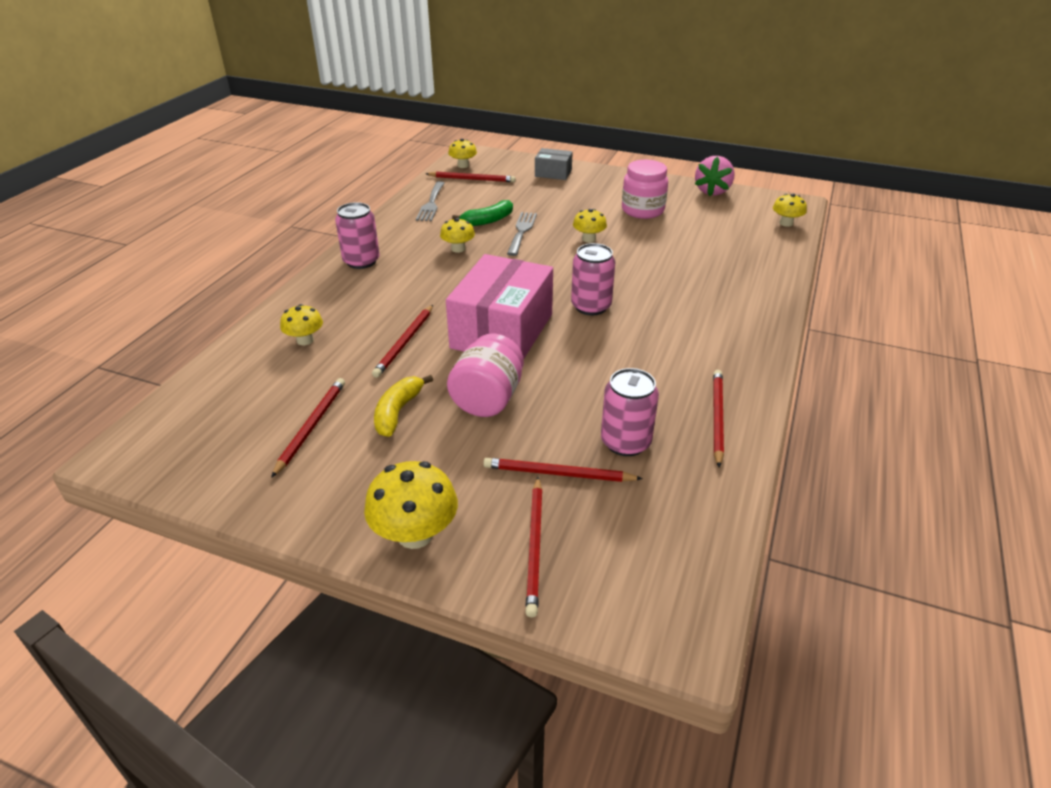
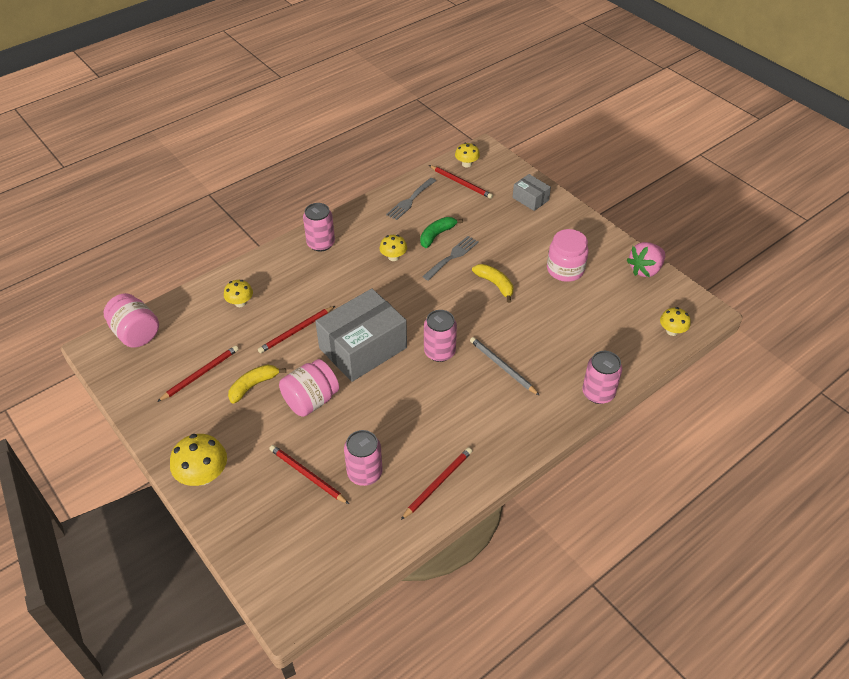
camera: 30 degrees right, 10 degrees up
pink box [446,254,553,358] -> grey box [315,288,407,382]
green banana [452,200,513,226] -> green banana turned 135 degrees clockwise [420,217,463,248]
red pencil [525,477,543,618] -> none
yellow mushroom [573,209,607,243] -> yellow banana [472,264,514,303]
none -> pink jar [104,293,159,348]
none -> grey pencil [470,337,540,396]
none -> pink can [582,351,622,404]

